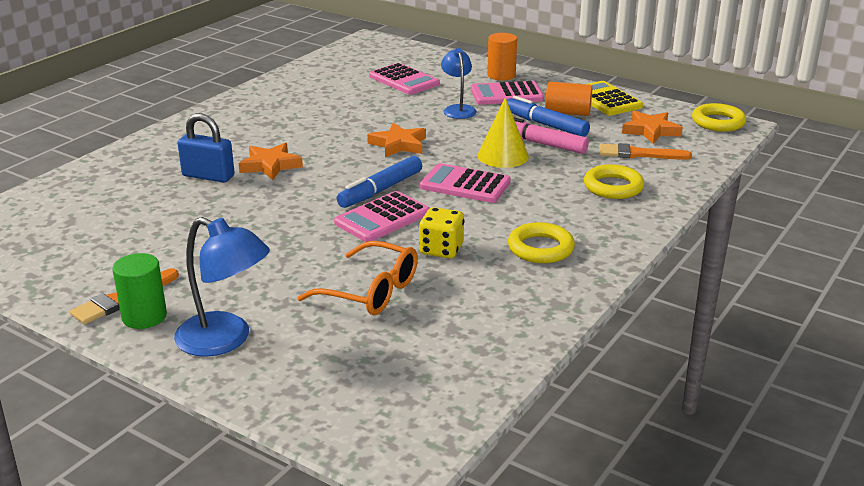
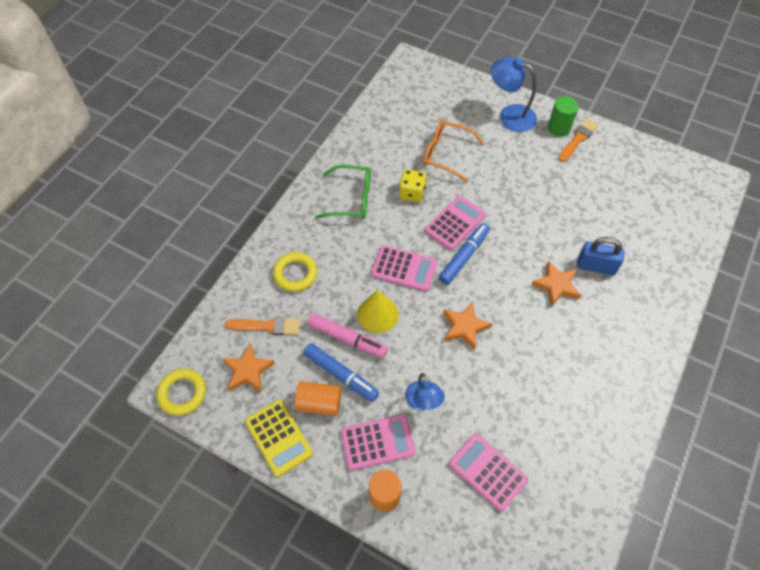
camera: 175 degrees right, 30 degrees up
yellow ring [508,222,575,263] -> green glasses [315,165,371,219]

